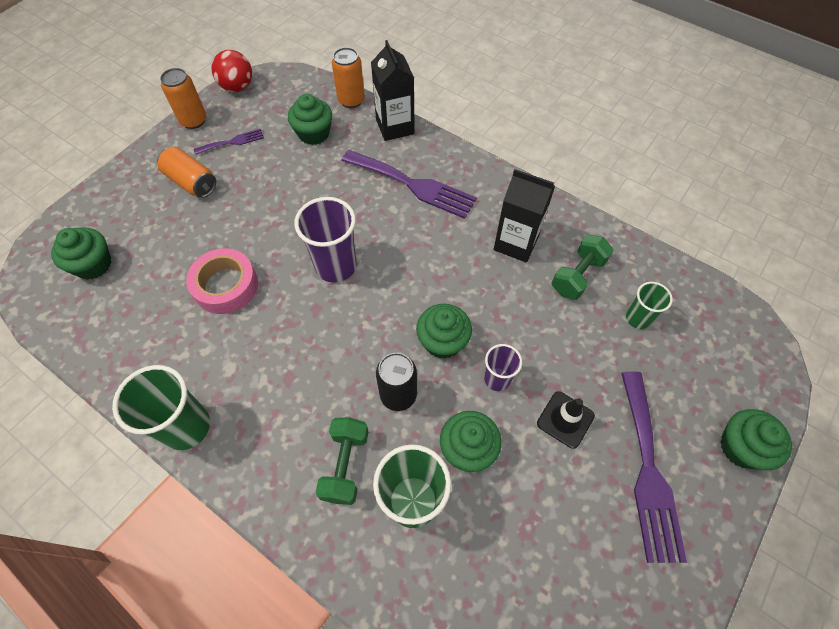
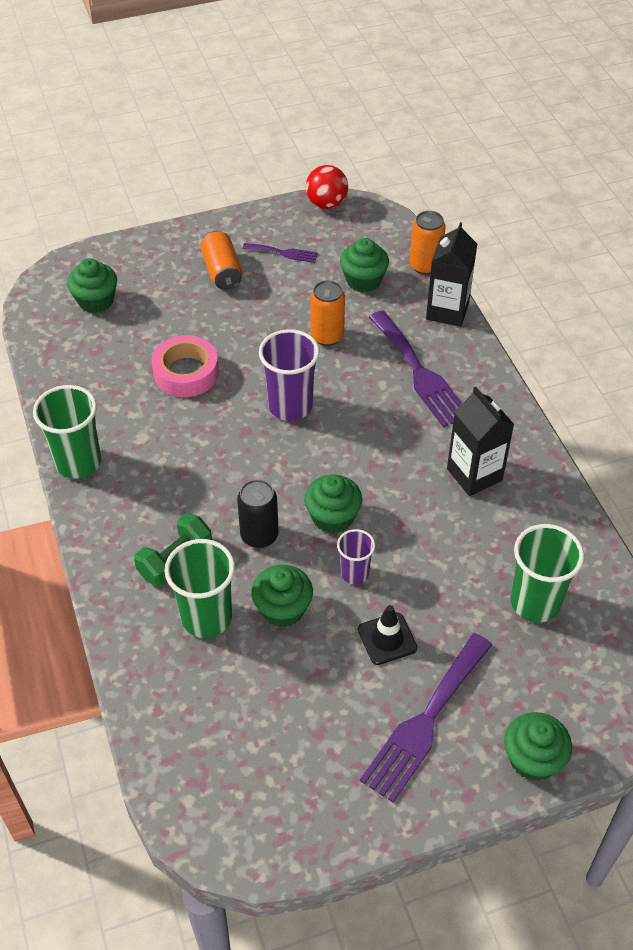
camera: 35 degrees right, 10 degrees down
orange can [160,68,206,129] -> orange can moved to [310,280,345,346]
green dumbbell [552,235,614,300] -> none
green cup [626,282,673,329] -> green cup [510,524,584,622], size x1.74

